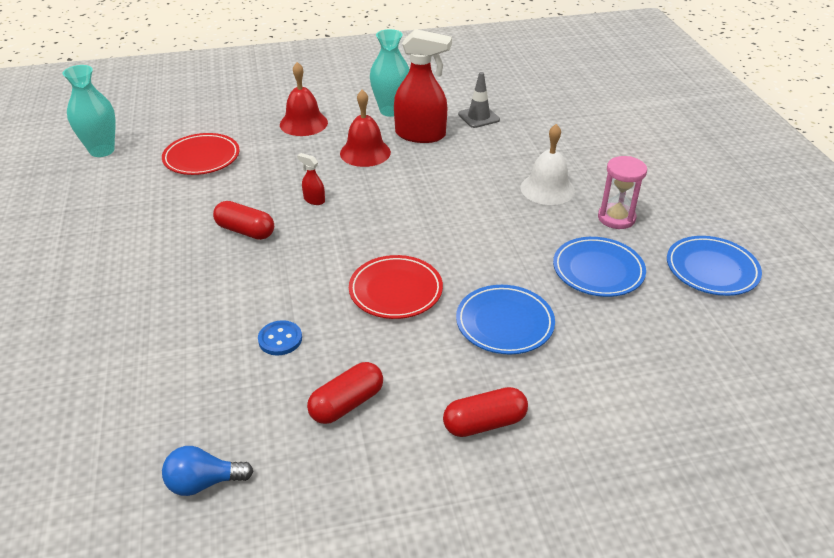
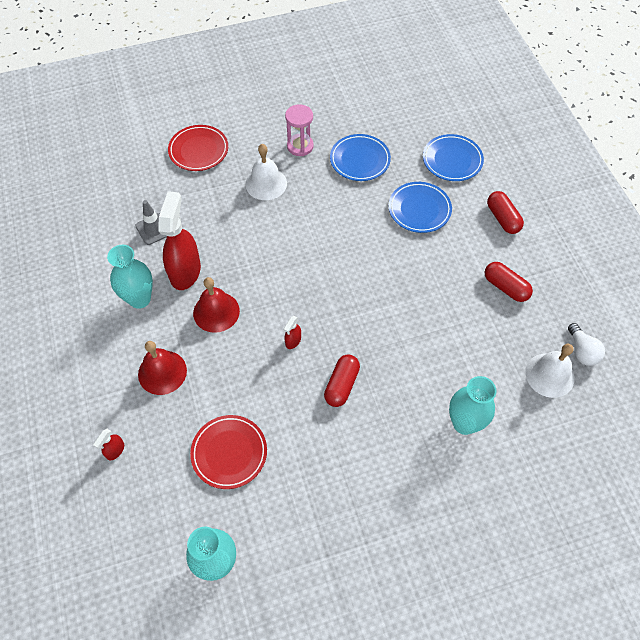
camera: 95 degrees left, 20 degrees up
blue light bulb [162,446,253,496] -> white light bulb [568,323,605,366]
blue button [258,320,302,355] -> none
red plate [349,255,443,319] -> red plate moved to [168,125,228,171]
blue plate [667,236,762,296] -> blue plate moved to [423,134,484,181]
none -> red spray bottle [93,429,124,460]
none -> turquoise vase [449,376,496,435]
none -> white bell [525,344,574,398]

